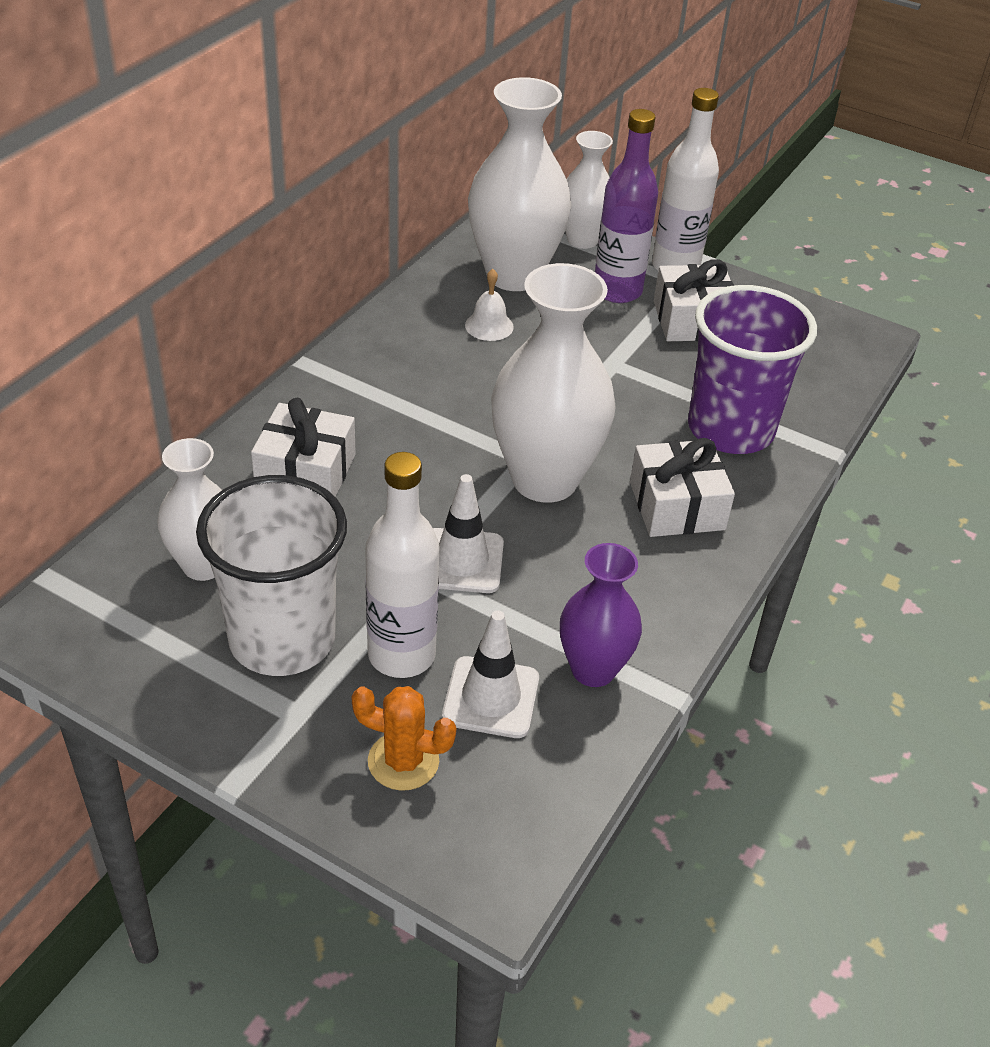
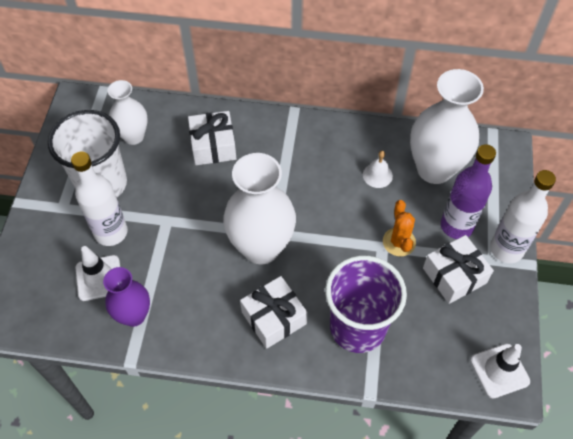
camera: 70 degrees right, 15 degrees up
orange cactus [351,686,456,791] -> orange cactus moved to [383,200,416,256]
white traffic cone [433,474,504,593] -> white traffic cone moved to [471,344,530,398]
white vase [565,131,613,249] -> none

